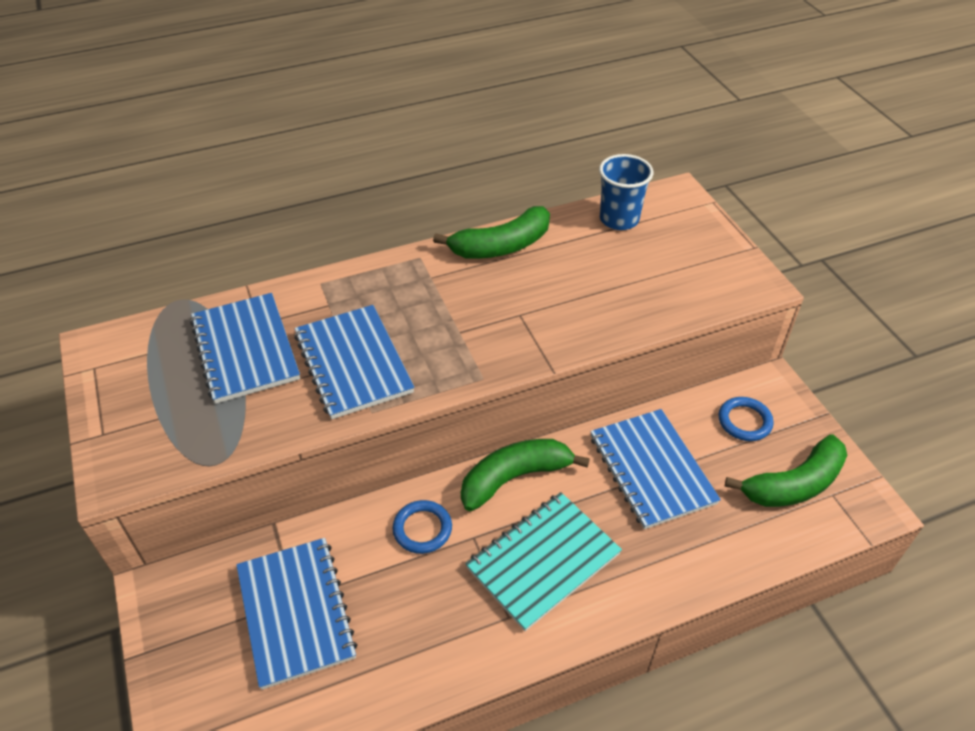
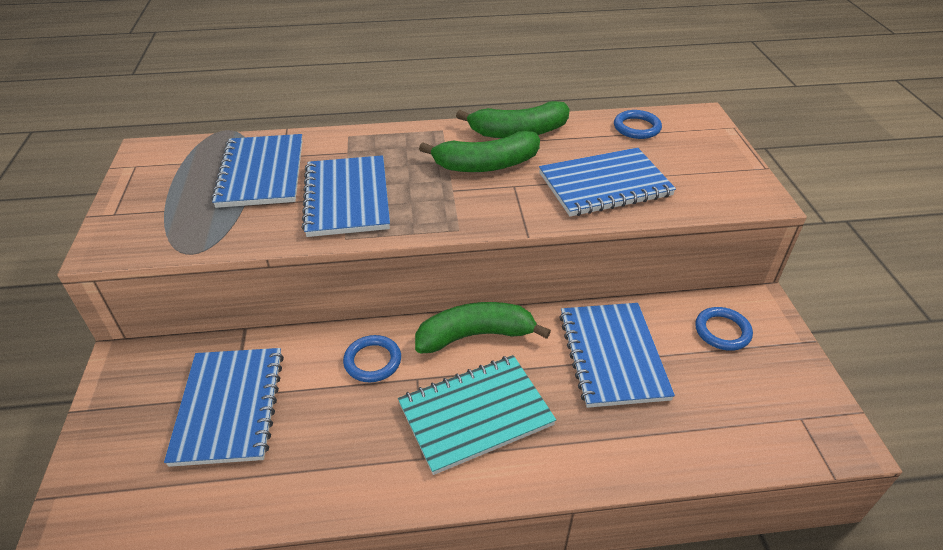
camera: 15 degrees right, 5 degrees down
blue cup [599,154,653,230] -> blue ring [614,110,662,139]
green banana [724,434,847,507] -> green banana moved to [419,131,540,172]
none -> blue notebook [539,148,676,217]

